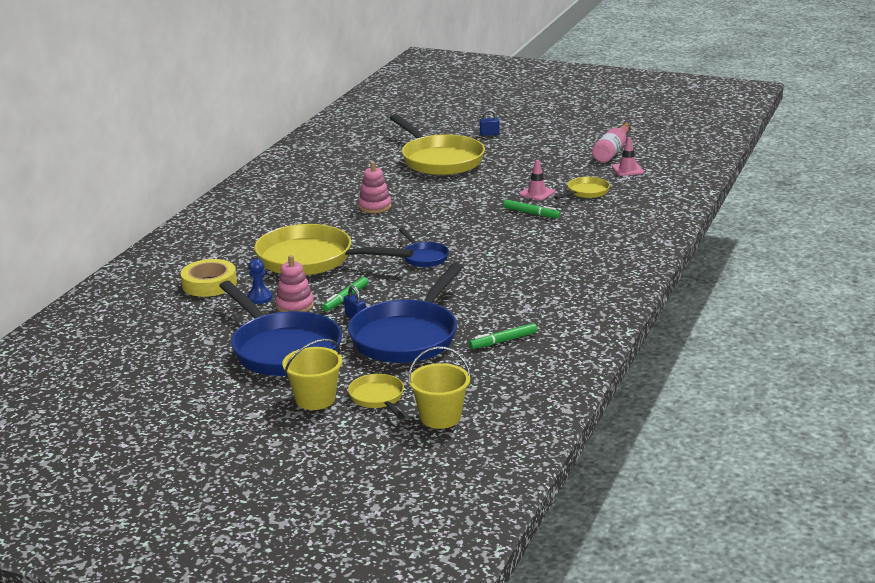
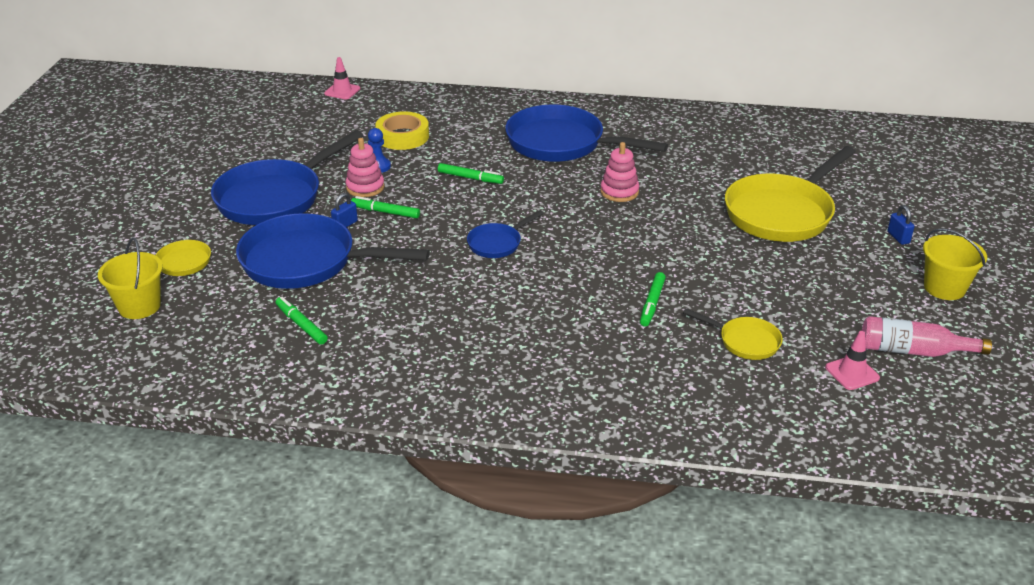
camera: 75 degrees right, 10 degrees up
yellow pan [254,224,414,276] -> green marker [438,163,504,184]
yellow bucket [282,339,342,410] -> yellow bucket moved to [923,228,987,300]
pink traffic cone [519,160,555,201] -> pink traffic cone moved to [324,57,360,99]
none -> blue pan [505,105,668,162]

